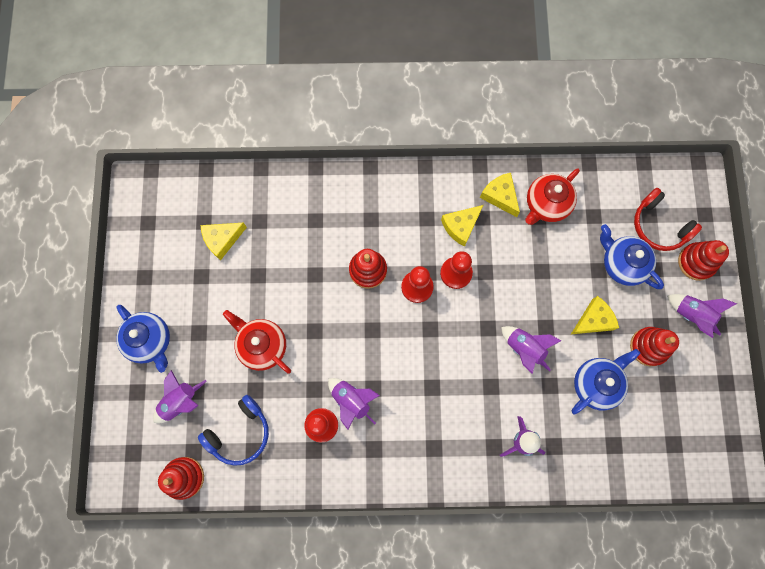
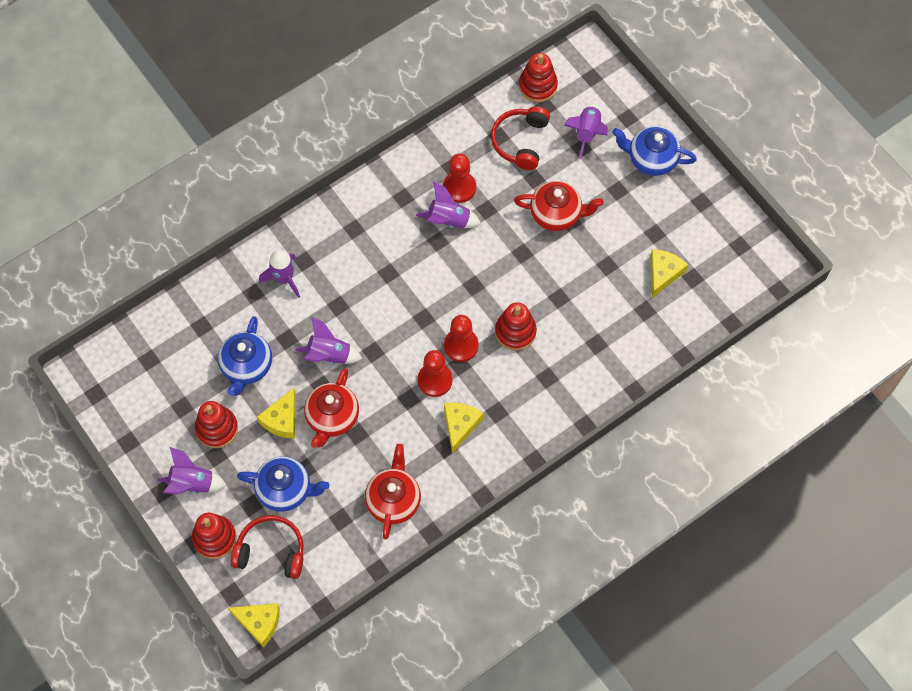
camera: 145 degrees right, 10 degrees down
blue headphones [198,395,269,466] -> red headphones [491,107,550,170]
yellow cheese [480,173,520,217] -> yellow cheese moved to [228,603,280,647]
none -> red teapot [304,368,359,448]

